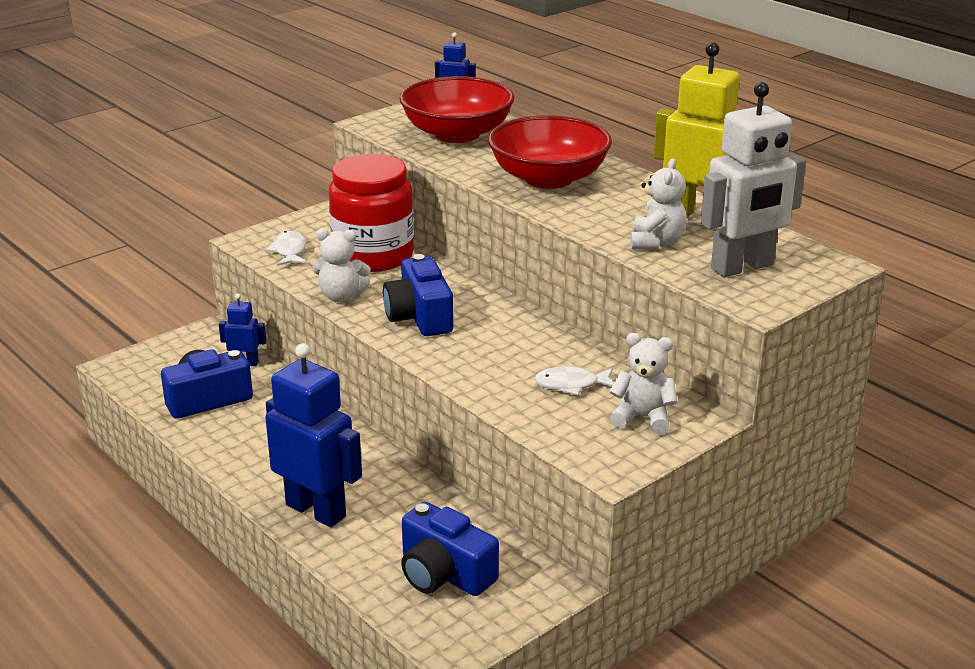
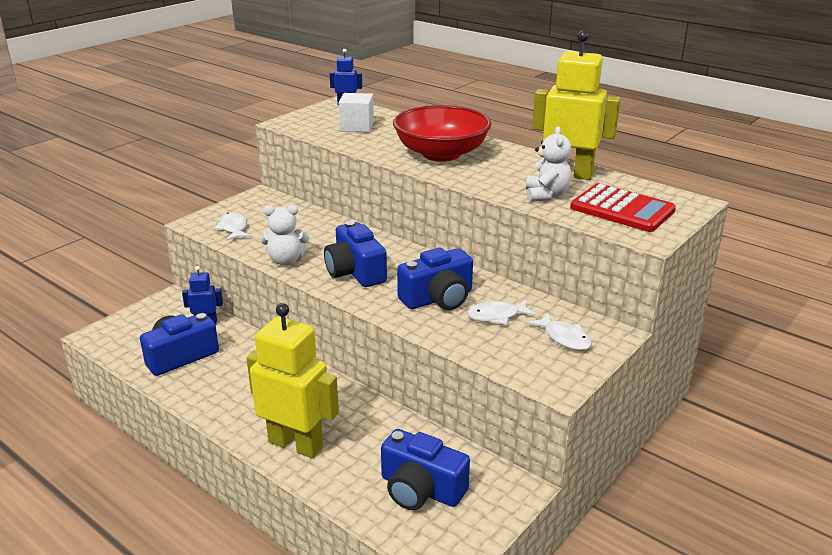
camera: 10 degrees left, 0 degrees up
blue robot [265,343,362,527] -> yellow robot [247,303,339,458]
red jar [329,154,414,272] -> none
red bowl [399,76,514,143] -> white cube [339,93,374,132]
white teddy bear [609,333,678,434] -> white fish [527,313,592,350]
white robot [701,82,806,278] -> red calculator [570,183,676,232]
none -> blue camera [397,248,473,310]

